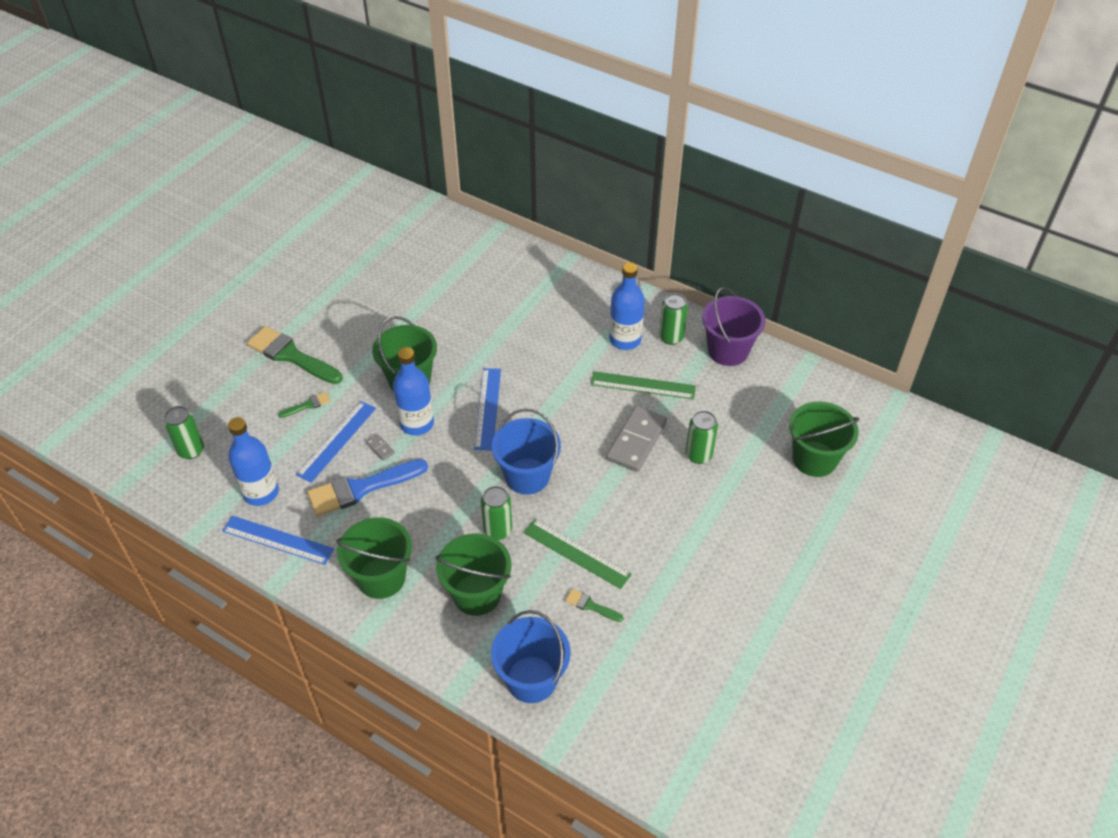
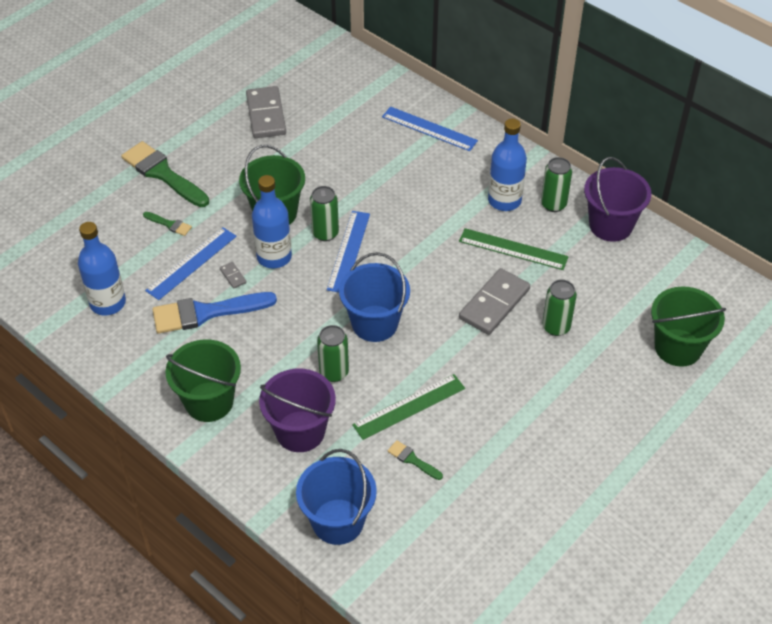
camera: 10 degrees right, 0 degrees up
green can [164,406,204,459] -> green can moved to [310,186,339,241]
blue ruler [222,516,334,565] -> blue ruler moved to [382,107,478,151]
green brush [278,392,331,418] -> green brush turned 45 degrees clockwise [143,212,192,236]
green bucket [436,533,512,616] -> purple bucket [259,369,336,452]
green ruler [524,519,632,589] -> green ruler turned 75 degrees counterclockwise [352,374,465,440]
none -> grey domino [246,86,286,138]

